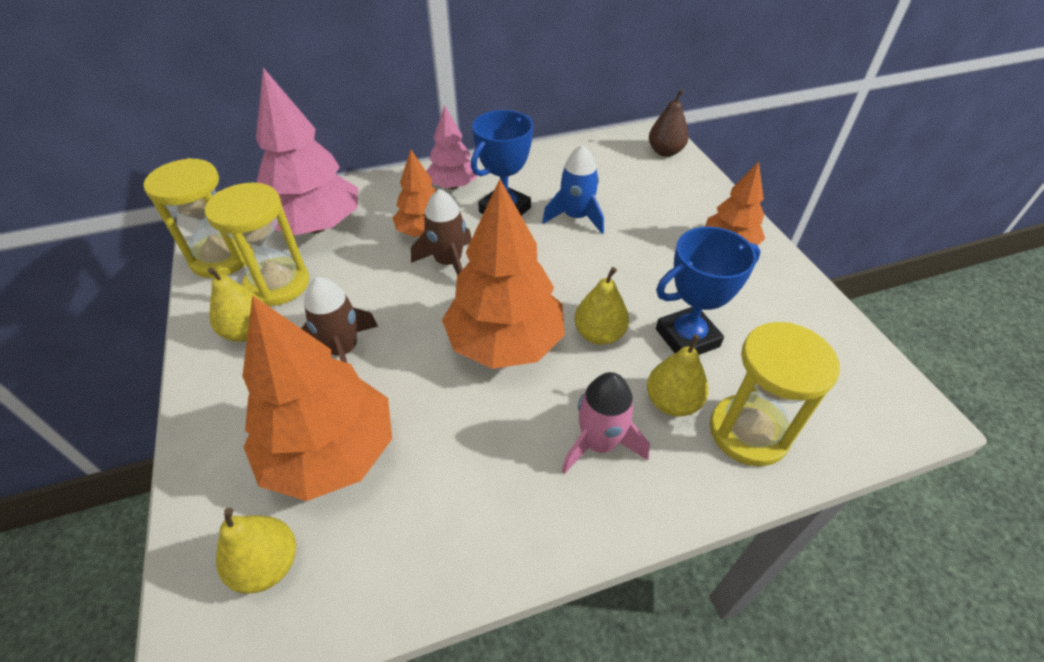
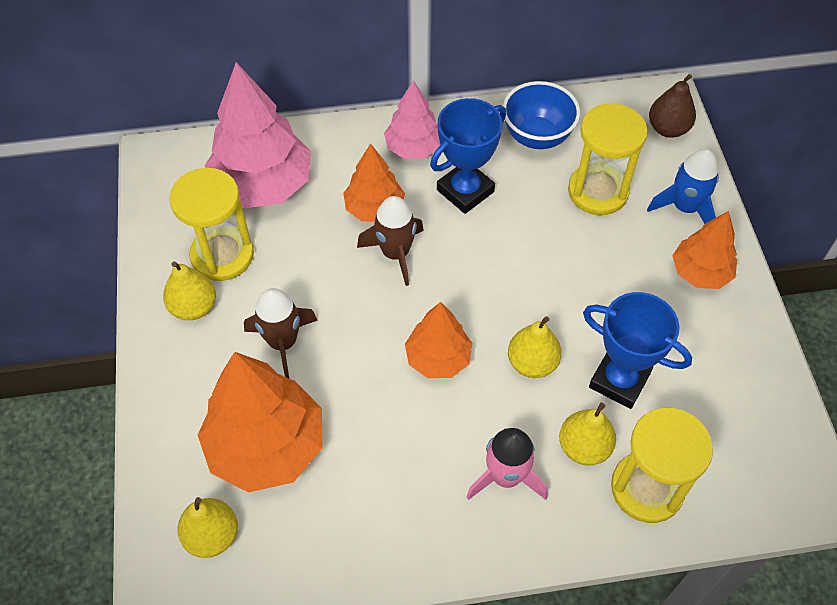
camera: 10 degrees right, 10 degrees up
yellow hourglass [144,158,252,278] -> yellow hourglass moved to [568,103,648,215]
orange tree [442,179,565,369] -> orange tree [405,302,473,378], size x0.58
blue rocket [542,144,604,234] -> blue rocket moved to [647,149,719,224]
blue trophy [656,227,761,355] -> blue trophy turned 45 degrees clockwise [583,292,692,409]
none -> blue bowl [503,81,580,149]

